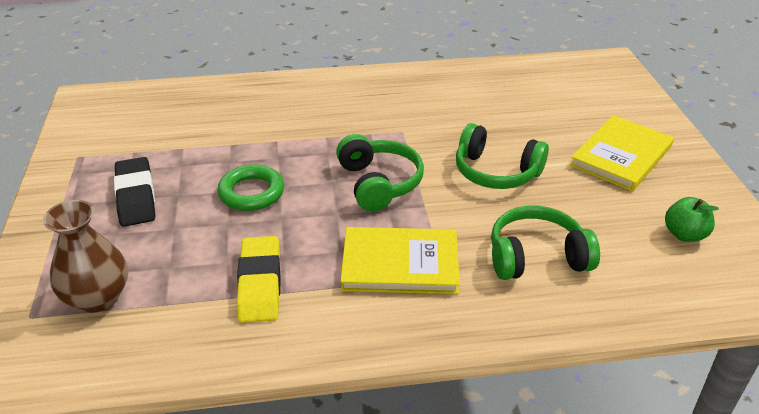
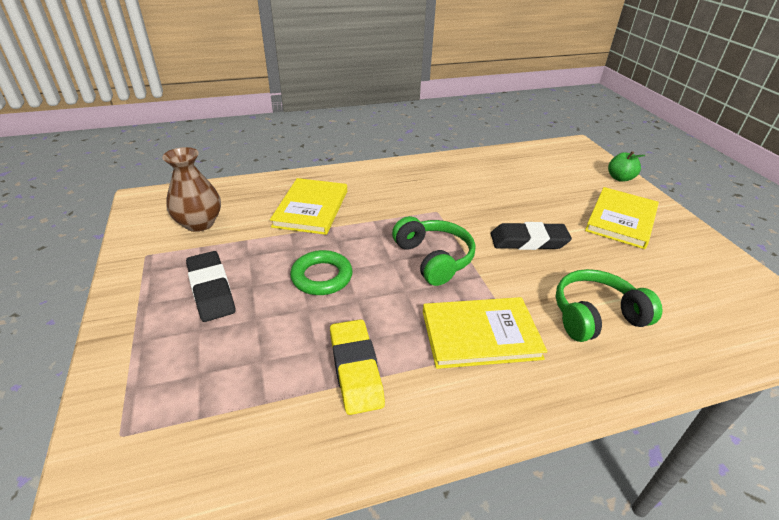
camera: 10 degrees left, 0 degrees up
brown vase [43,200,128,313] -> brown vase moved to [162,147,221,232]
green headphones [456,123,549,189] -> black eraser [491,222,572,250]
green apple [665,197,719,242] -> green apple moved to [608,151,645,182]
none -> yellow book [270,178,347,235]

